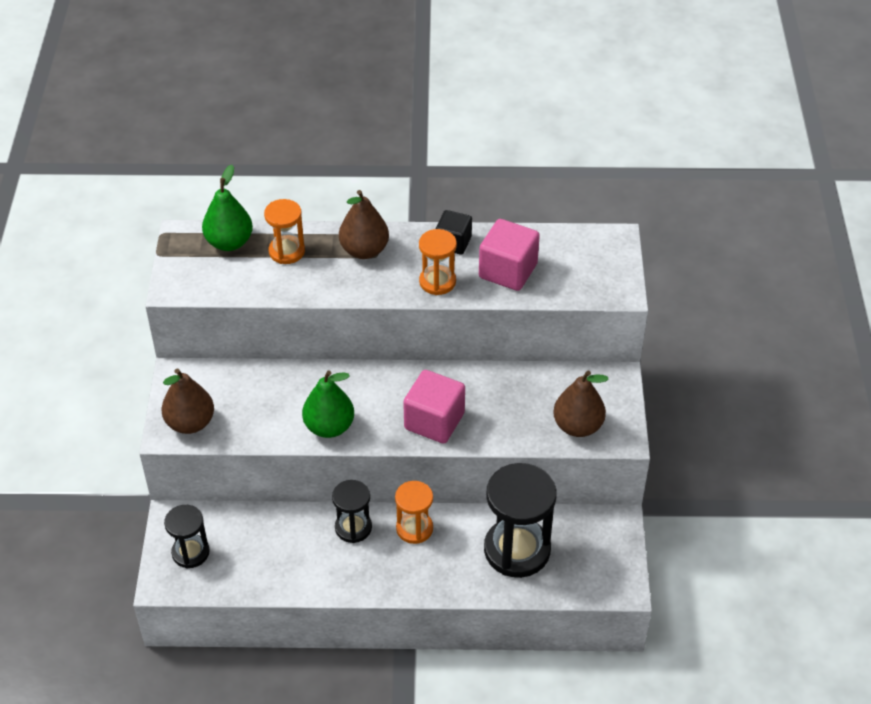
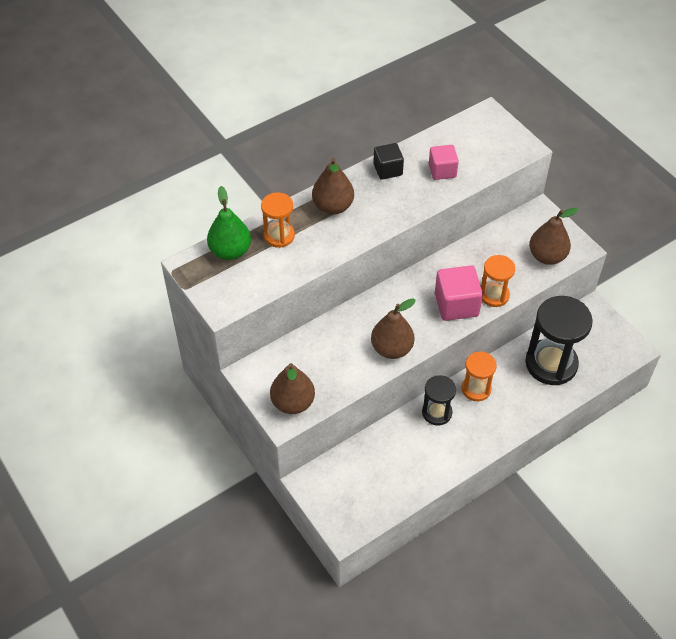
camera: 35 degrees left, 5 degrees up
black hourglass [164,505,210,568] -> none
green pear [302,371,354,438] -> brown pear [371,298,415,359]
orange hourglass [419,229,457,295] -> orange hourglass moved to [481,255,515,307]
pink cube [479,219,540,291] -> pink cube [429,145,459,180], size x0.65

